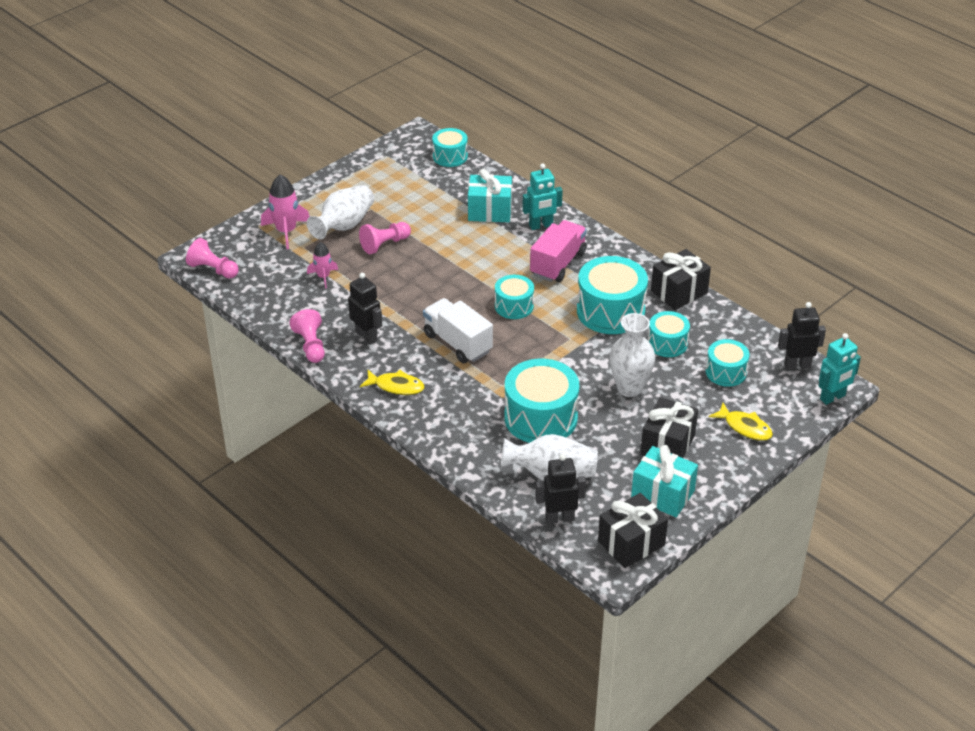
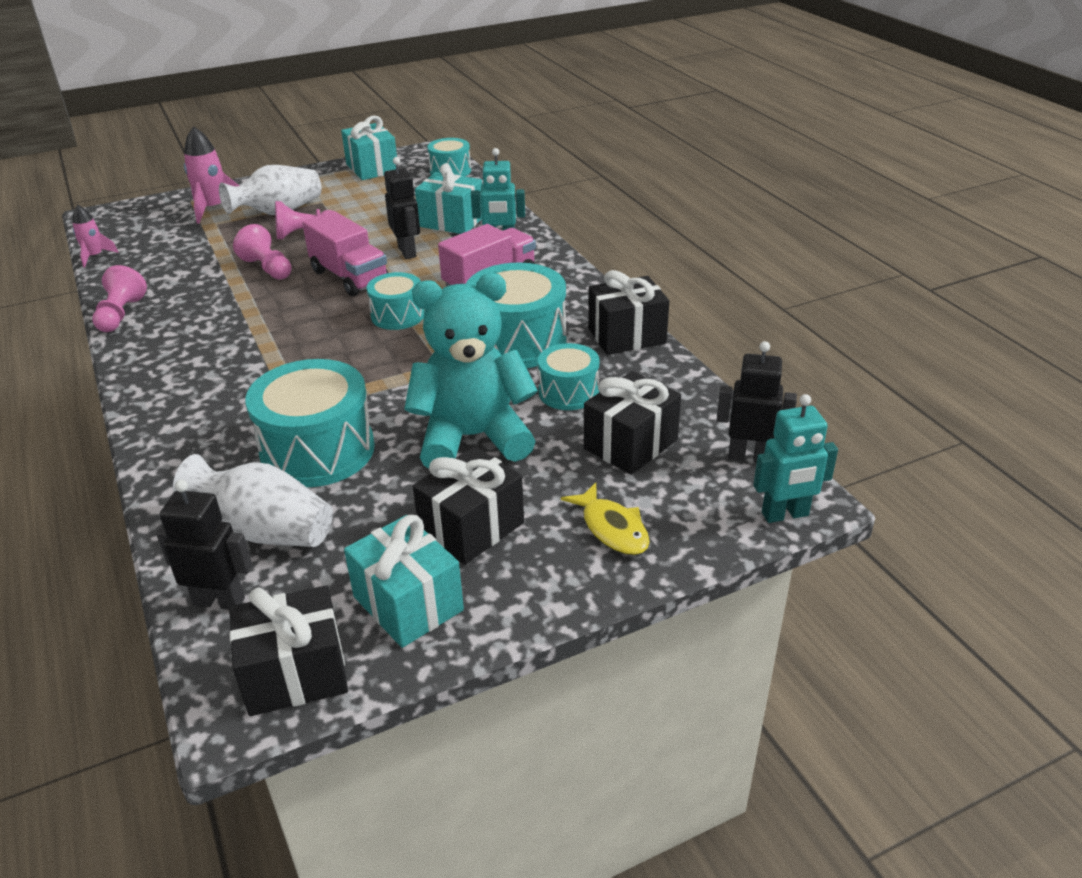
camera: 20 degrees right, 5 degrees down
pink pawn [186,238,239,279] -> pink pawn moved to [233,224,292,280]
pink rocket [307,242,338,289] -> pink rocket moved to [72,205,119,267]
black robot [348,273,382,344] -> black robot moved to [384,157,420,259]
yellow fish [360,369,425,395] -> none
white truck [423,298,493,363] -> none
white vase [609,313,655,397] -> turquoise teddy bear [404,273,538,468]
turquoise drum [706,339,750,387] -> black gift [584,371,681,475]
none -> pink truck [302,211,388,296]
none -> turquoise gift [341,116,397,180]

